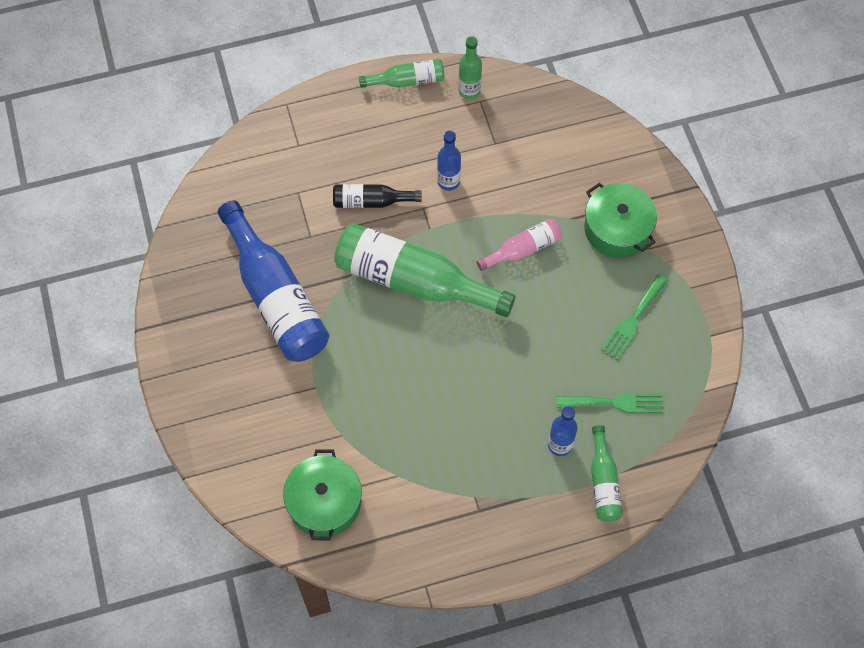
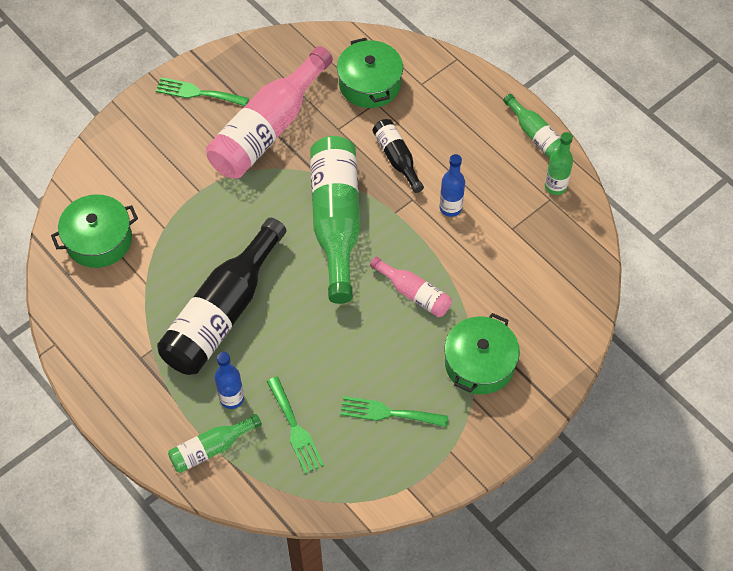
camera: 65 degrees right, 5 degrees down
blue bottle [218,200,329,362] -> pink bottle [206,46,333,179]
none -> green fork [156,77,249,106]
none -> black bottle [157,217,286,375]
none -> green pot [337,38,403,108]

